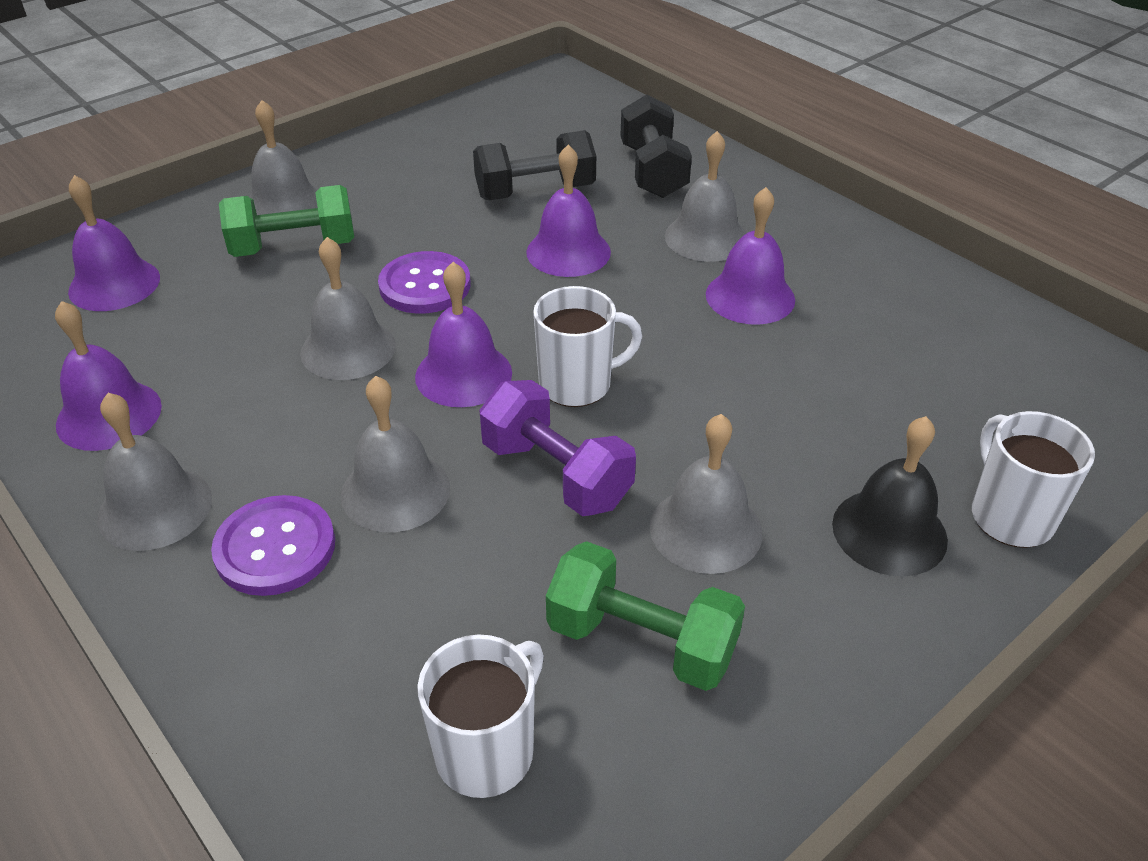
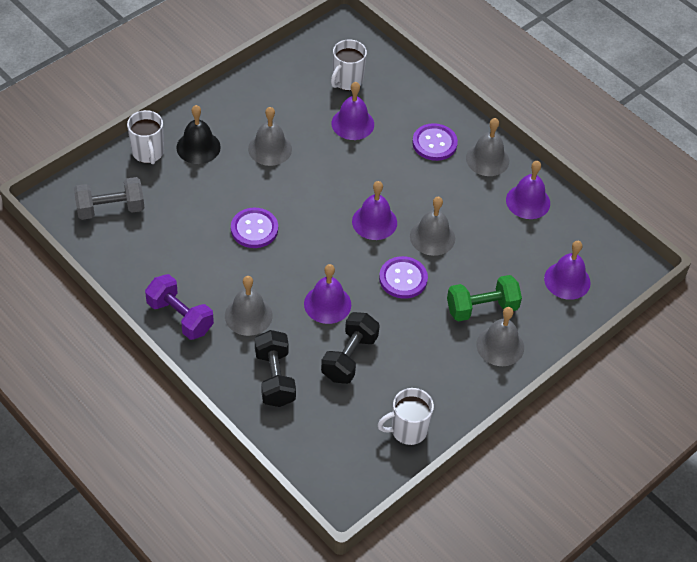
camera: 175 degrees right, 10 degrees up
grey bell [341,376,450,532] -> none
black dumbbell [473,130,596,200] -> black dumbbell turned 45 degrees counterclockwise [321,312,380,384]
purple dumbbell [479,380,636,516] -> purple dumbbell moved to [145,274,214,340]
white mug [533,286,642,407] -> white mug moved to [378,388,434,445]
green dumbbell [546,541,745,691] -> none
purple bell [706,187,795,325] -> purple bell moved to [331,82,374,140]
none -> grey dumbbell [74,177,144,220]
none -> purple button [231,208,278,248]

